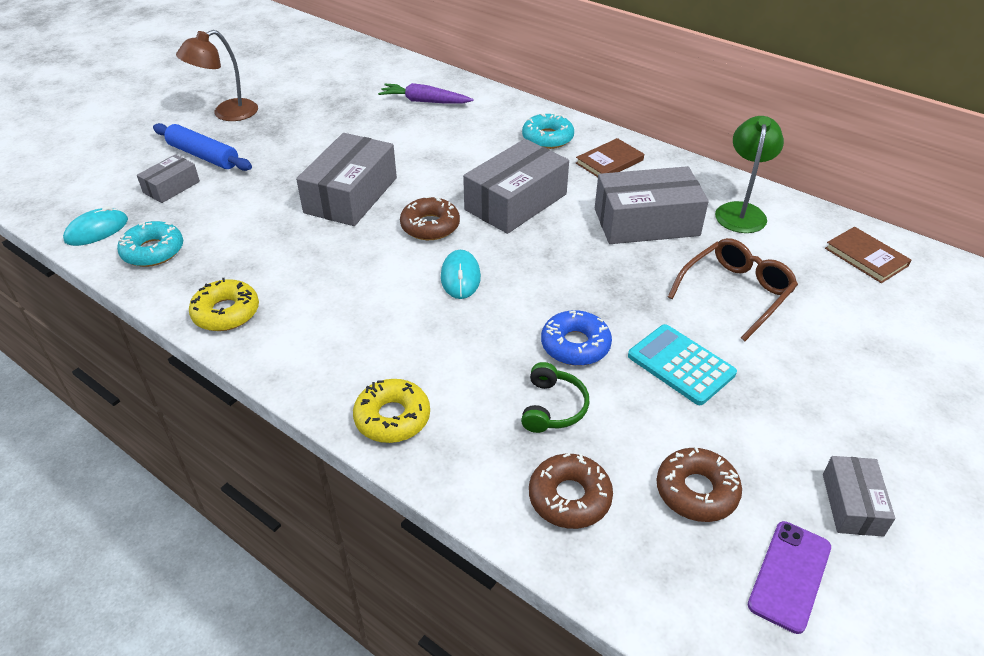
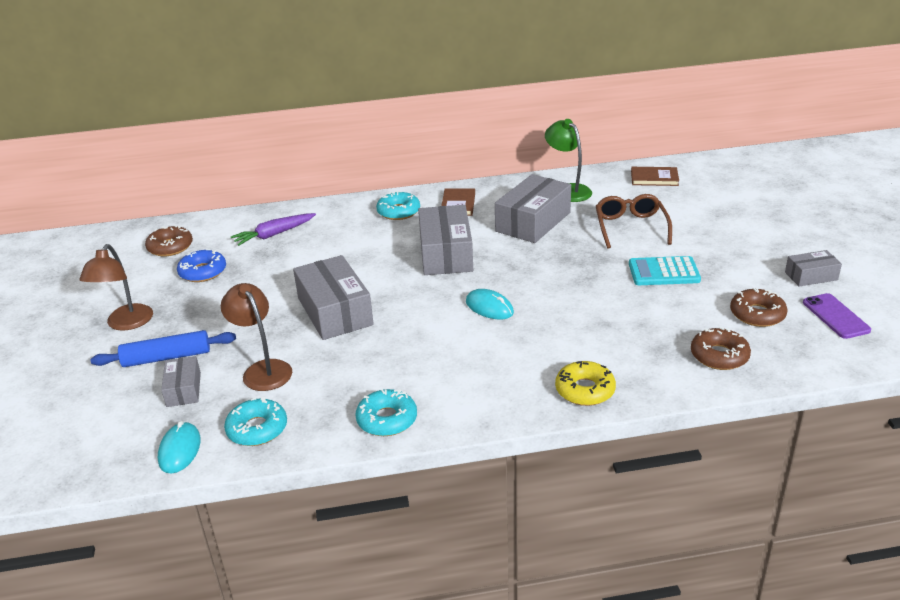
camera: 45 degrees left, 10 degrees down
yellow donut [189,278,259,331] -> turquoise donut [355,389,417,436]
brown donut [400,196,460,240] -> brown donut moved to [145,225,193,256]
green headphones [521,362,589,433] -> none
blue donut [541,310,612,366] -> blue donut moved to [177,249,226,282]
grey box [823,456,895,537] -> grey box turned 60 degrees counterclockwise [785,250,842,286]
none -> brown lamp [221,283,292,391]

